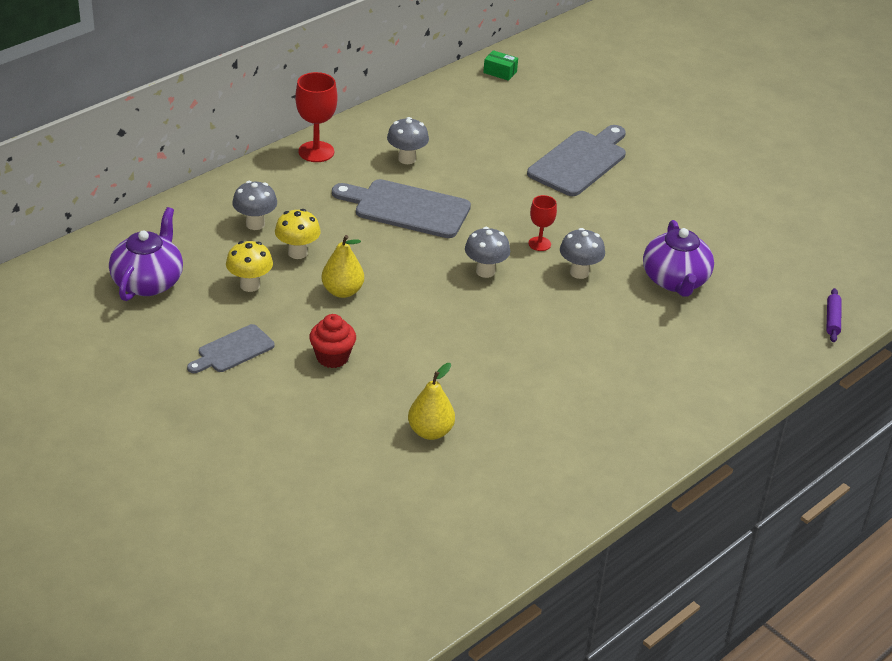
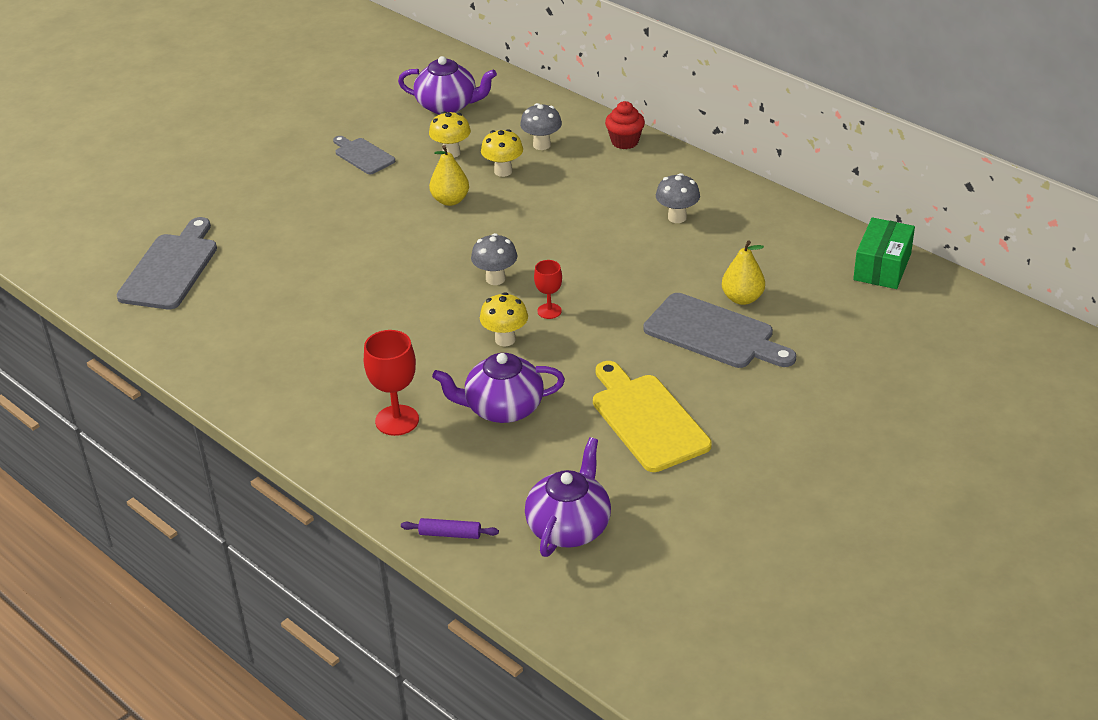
camera: 90 degrees right, 0 degrees up
red goblet [295,72,338,162] -> red goblet moved to [364,330,419,436]
red cupcake [309,314,356,368] -> red cupcake moved to [605,101,645,149]
grey cutting board [332,179,471,238] -> grey cutting board moved to [116,217,217,309]
yellow pear [408,363,455,440] -> yellow pear moved to [722,240,765,305]
green box [483,50,518,81] -> green box [853,218,915,289], size x1.83
grey mushroom [560,228,605,279] -> yellow mushroom [480,292,528,347]
none -> purple teapot [525,437,611,557]
none -> yellow cutting board [593,361,712,472]

